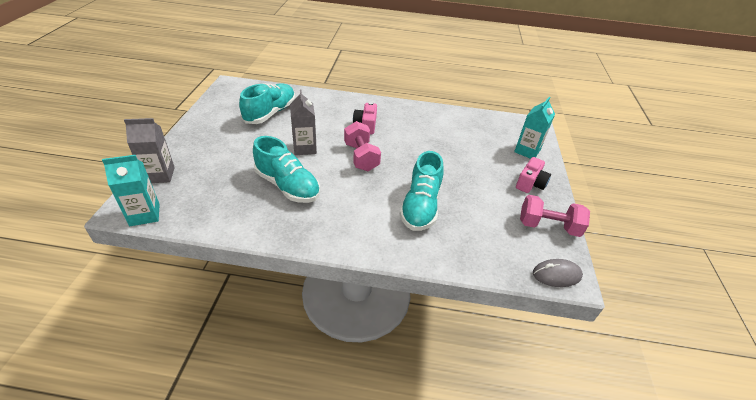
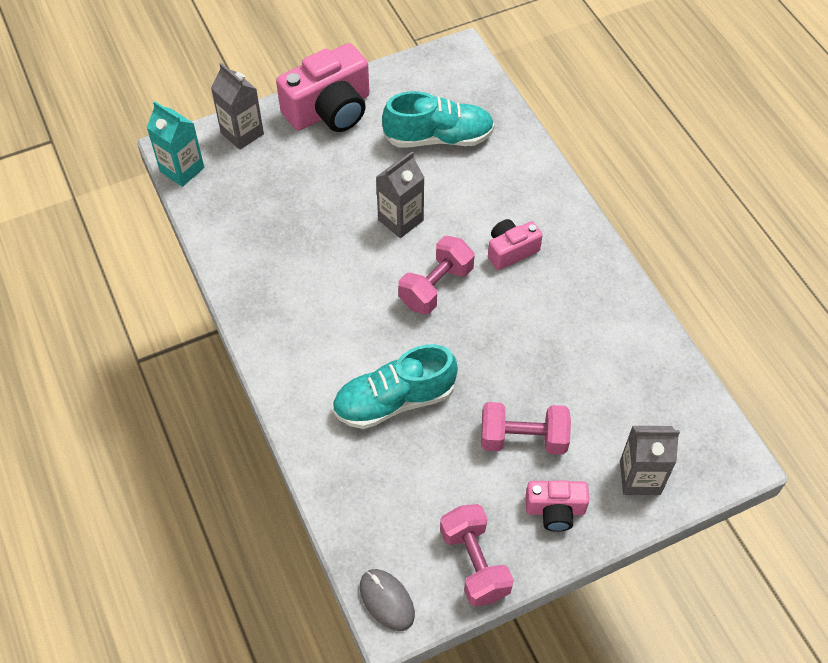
camera: 60 degrees right, 15 degrees up
turquoise shoe [253,136,320,203] -> none
turquoise carton [514,97,555,159] -> grey carton [620,426,680,495]
none -> pink camera [276,43,369,132]
none -> pink dumbbell [481,402,571,455]

